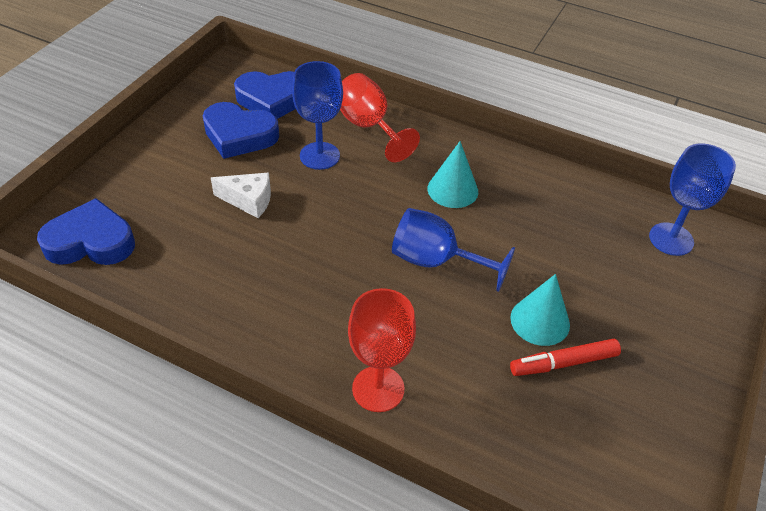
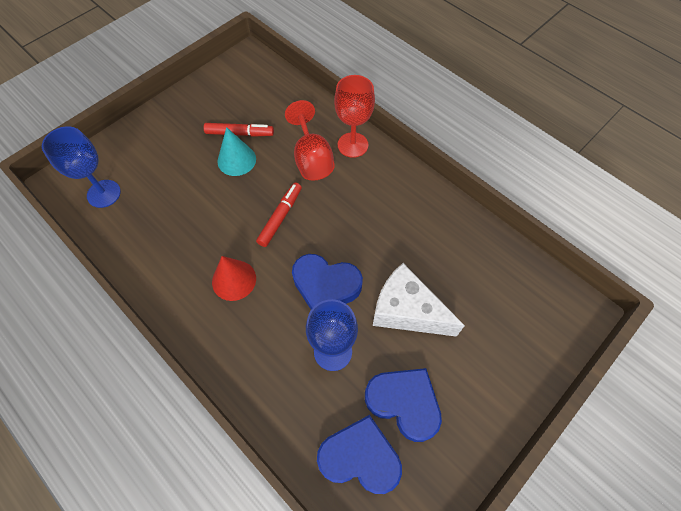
camera: 160 degrees left, 15 degrees up
blue heart [37,198,135,265] -> blue heart moved to [292,254,363,310]
white cheese [211,173,271,218] -> white cheese [373,263,465,337], size x1.67
red goblet [340,73,420,162] -> red goblet moved to [285,100,335,181]
blue goblet [392,208,515,292] -> red marker [256,182,302,247]
turquoise cone [427,141,478,208] -> red cone [212,256,256,301]

